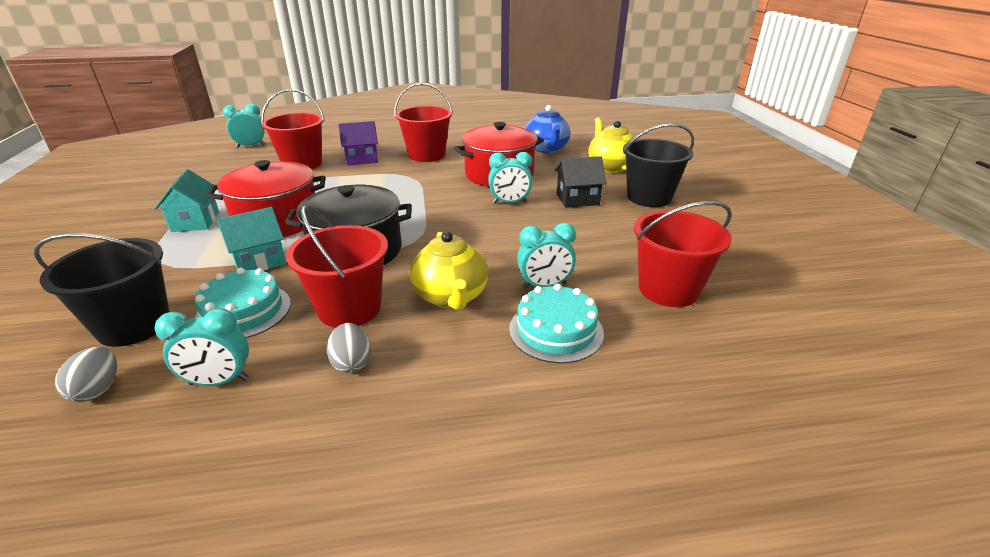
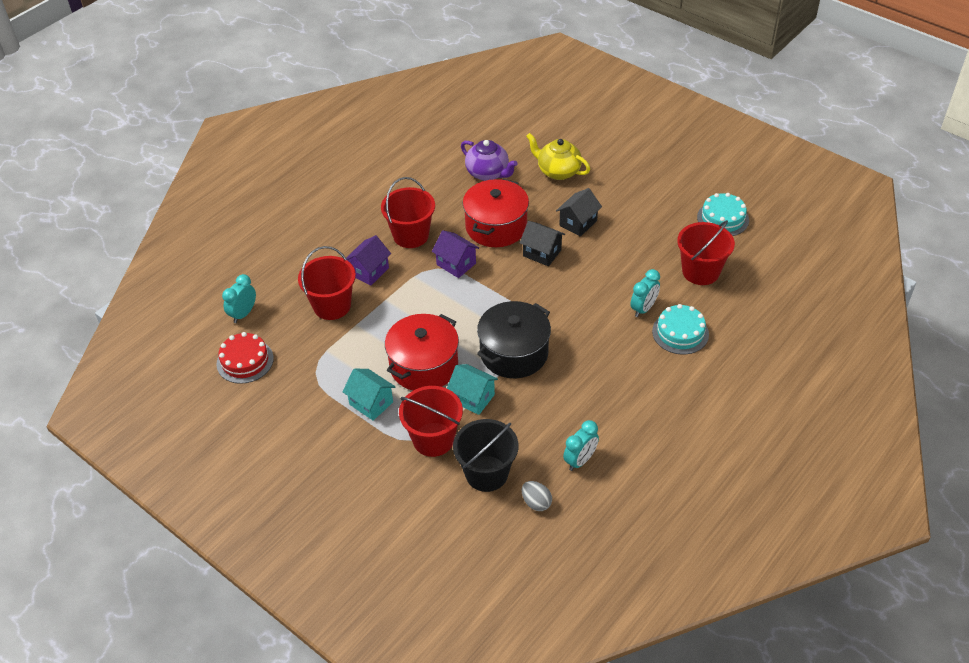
camera: 40 degrees left, 15 degrees up
turquoise cake [194,268,291,338] -> turquoise cake moved to [697,193,749,236]
turquoise house [217,207,286,270] -> turquoise house turned 75 degrees counterclockwise [447,364,498,415]
red bucket [286,205,388,328] -> red bucket moved to [399,386,463,457]
grey egg [327,323,371,373] -> none
yellow teapot [410,231,488,310] -> none
turquoise clock [488,152,533,204] -> black house [520,221,565,266]
blue teapot [525,105,570,153] -> purple teapot [461,140,518,181]
black bucket [623,123,694,207] -> none
none -> red cake [216,332,274,384]
none -> purple house [432,230,479,278]

